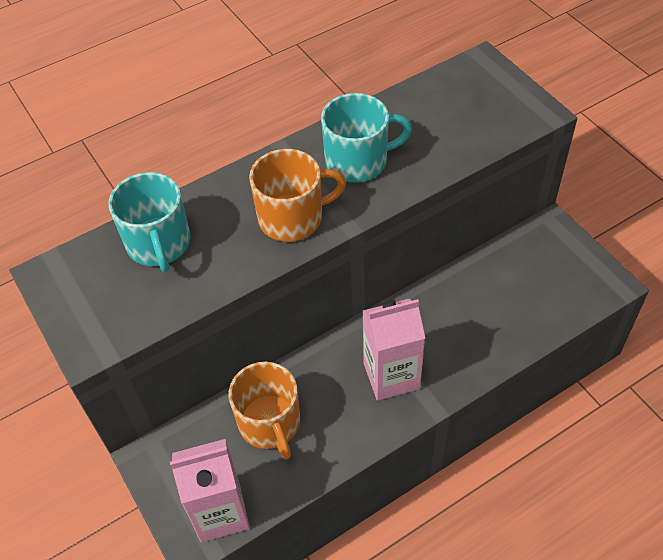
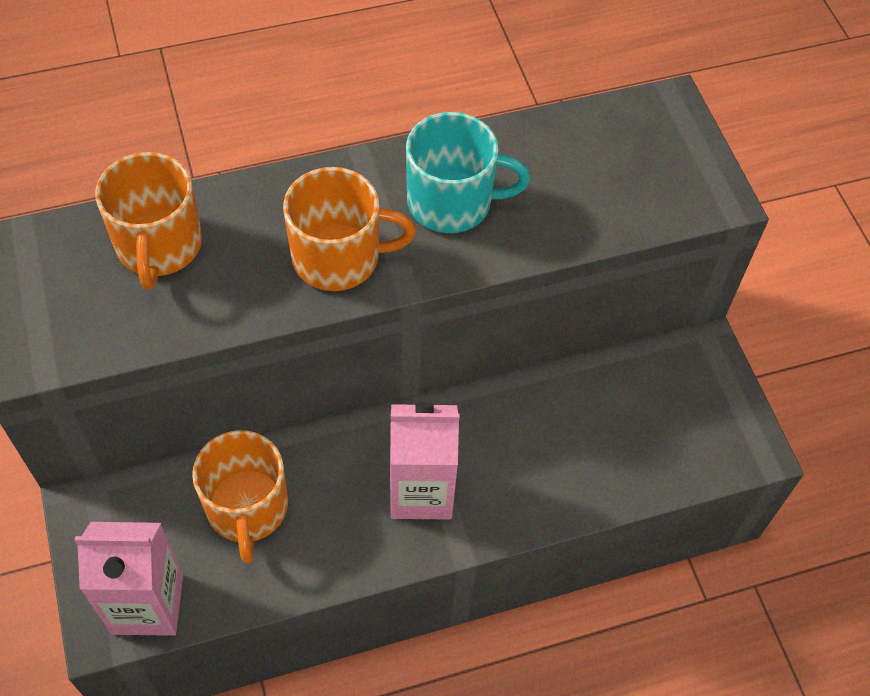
camera: 10 degrees right, 5 degrees up
turquoise mug [108,172,191,272] -> orange mug [95,152,202,290]

